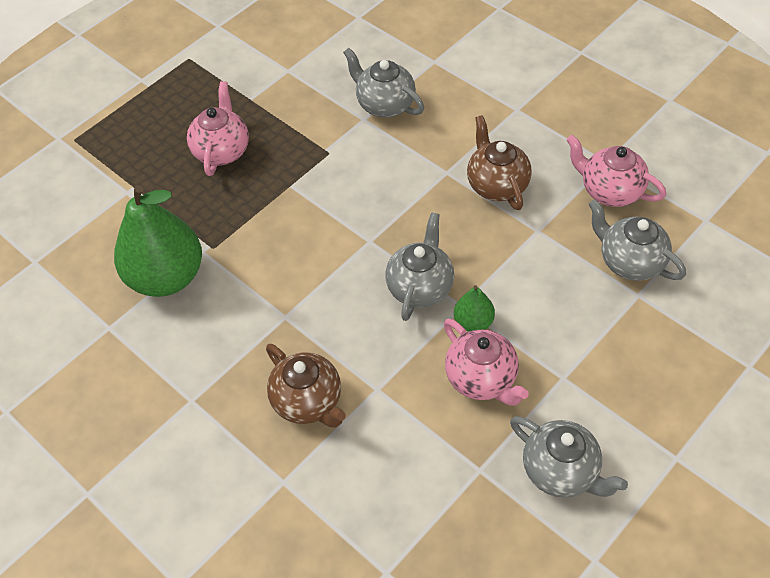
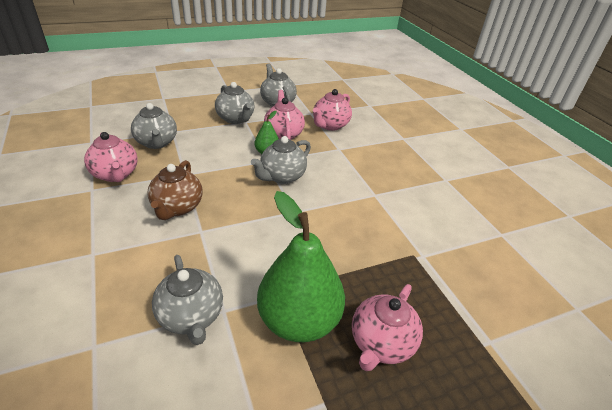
camera: 160 degrees left, 15 degrees down
green pear [114,185,202,297] -> green pear moved to [257,191,345,342]
brown teapot [266,344,346,427] -> none
none -> grey teapot [215,82,254,124]
none -> pink teapot [313,89,352,131]

